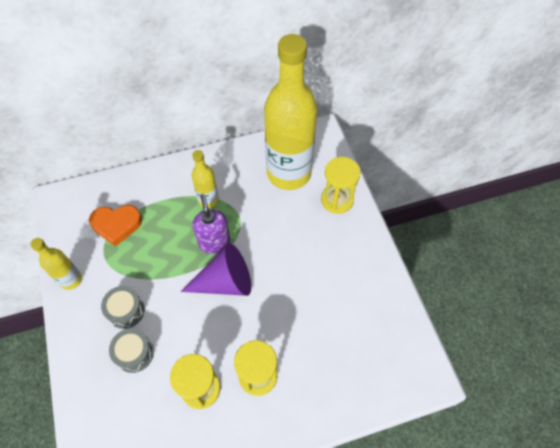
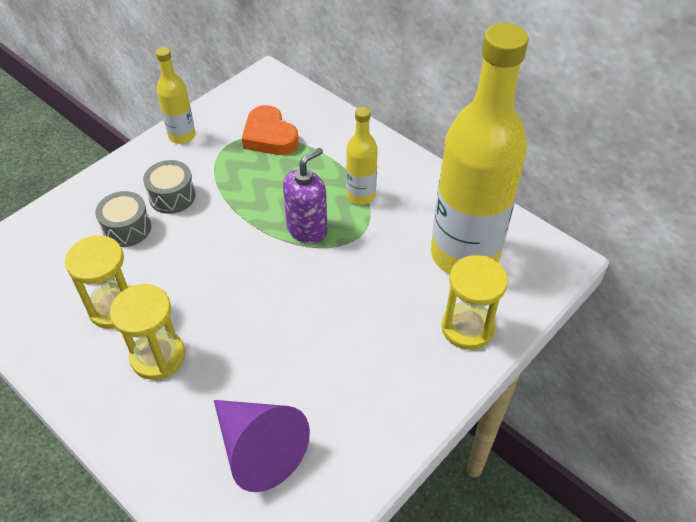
camera: 60 degrees right, 10 degrees down
purple cone [181,243,251,296] -> purple cone moved to [214,400,310,492]

